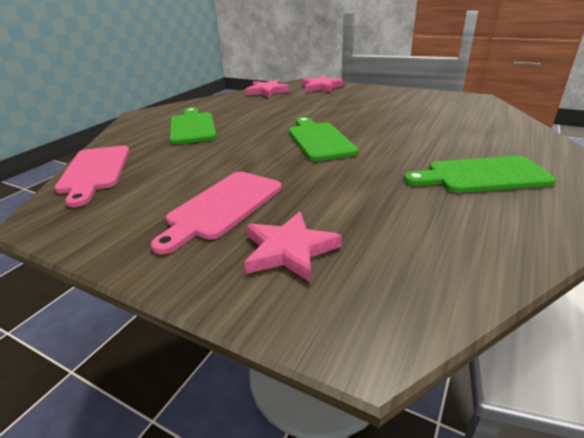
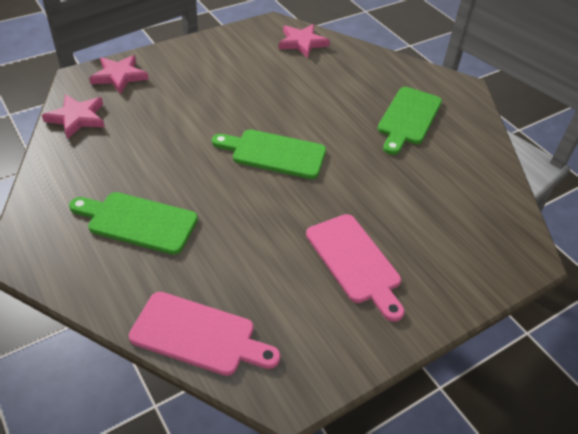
camera: 65 degrees left, 15 degrees up
pink star [244,212,342,283] -> pink star moved to [279,24,330,58]

